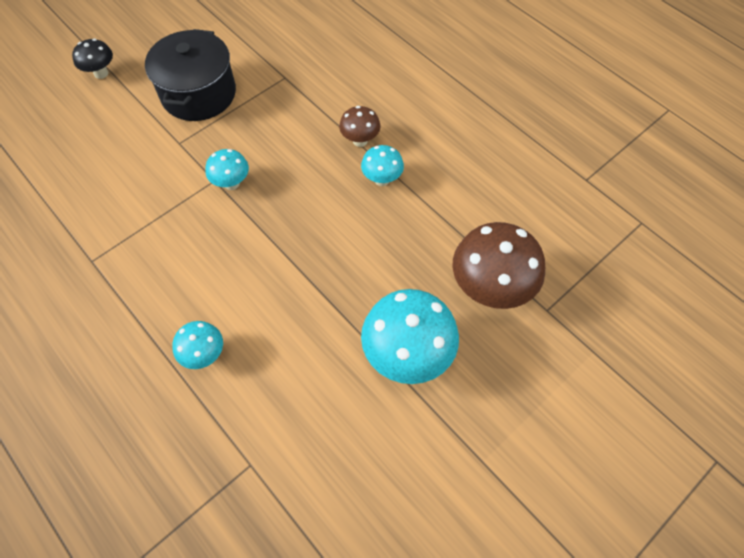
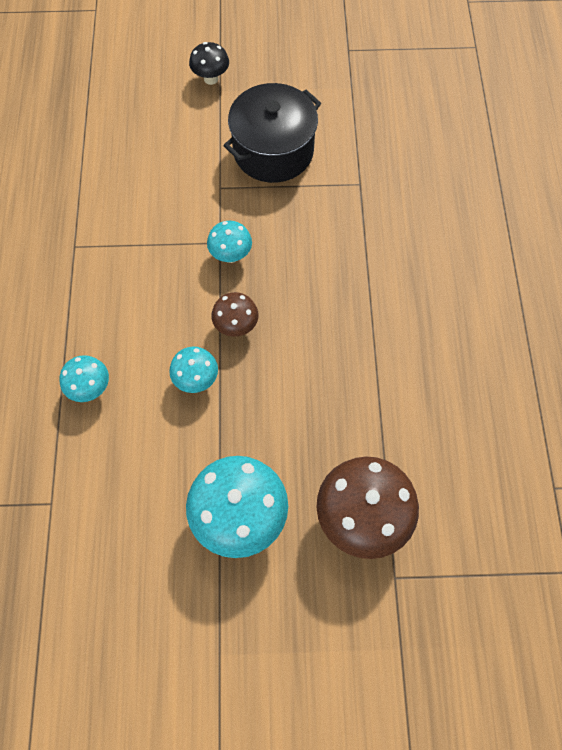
camera: 40 degrees right, 5 degrees up
brown mushroom [339,106,381,147] -> brown mushroom moved to [212,292,259,337]
turquoise mushroom [361,145,404,186] -> turquoise mushroom moved to [169,347,218,393]

